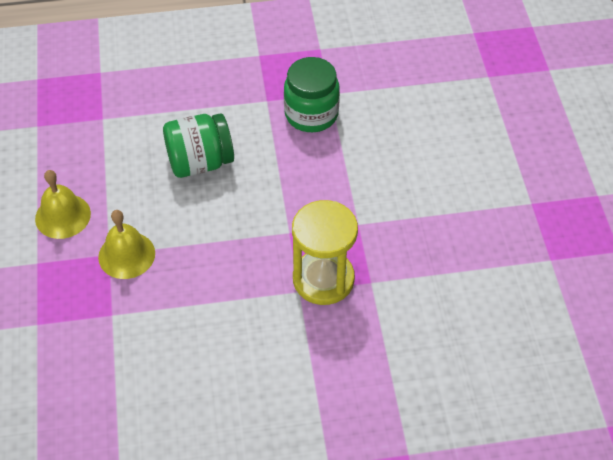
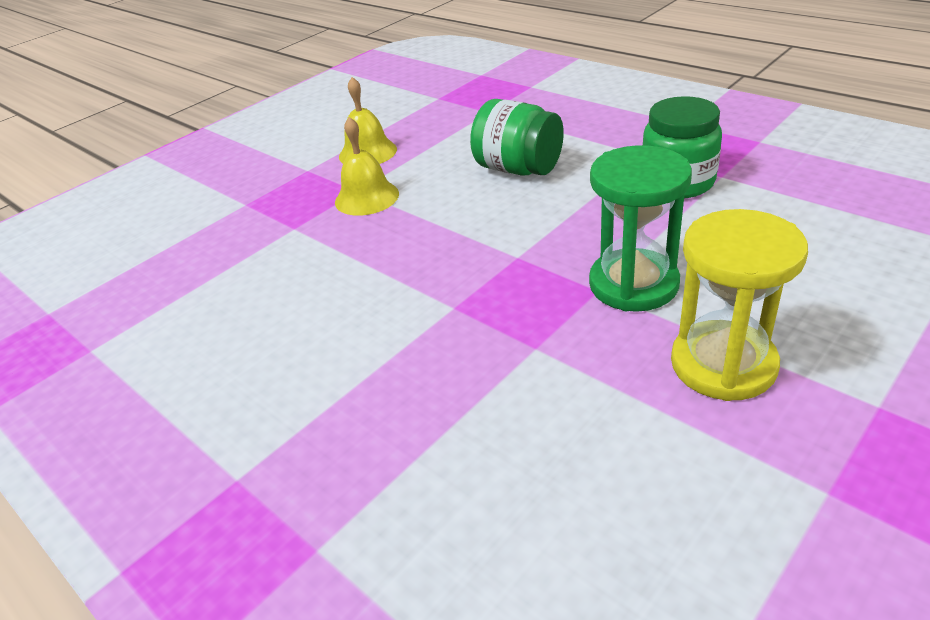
camera: 55 degrees right, 15 degrees down
yellow hourglass [292,200,358,305] -> yellow hourglass moved to [671,209,808,401]
none -> green hourglass [589,145,692,312]

